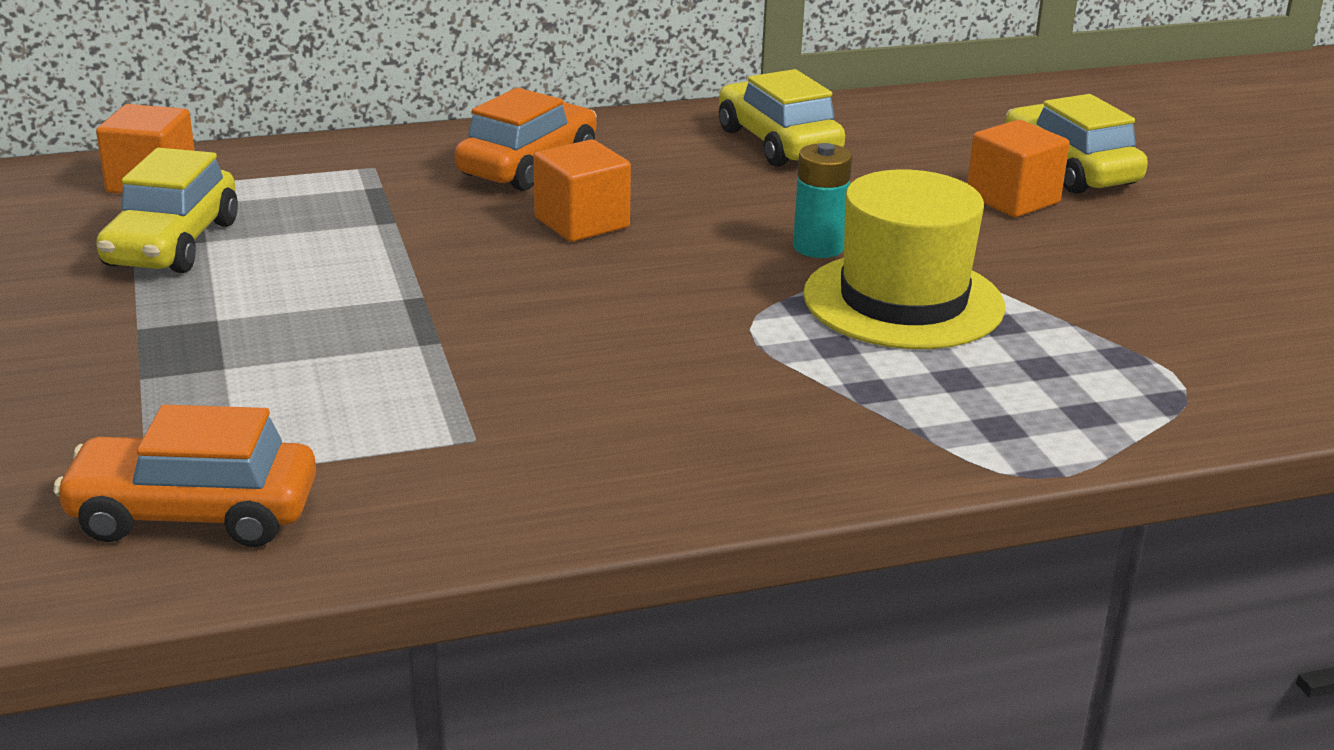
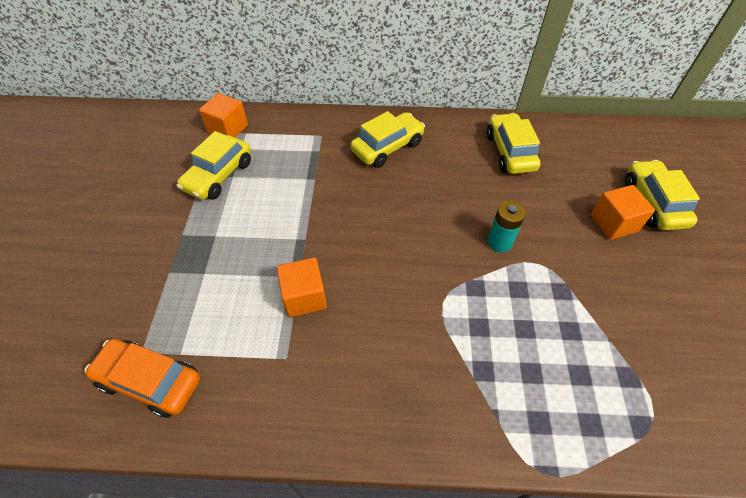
camera: 20 degrees right, 25 degrees up
orange car [455,88,597,191] -> yellow car [350,111,425,168]
orange cube [533,139,631,242] -> orange cube moved to [277,258,327,317]
yellow hat [803,170,1005,349] -> none

